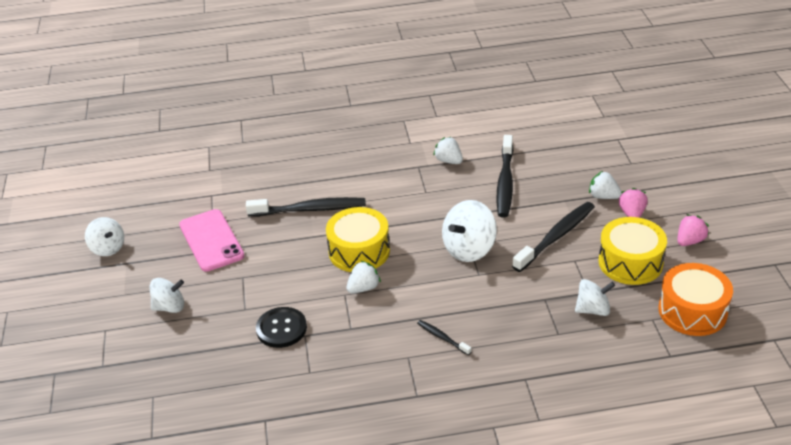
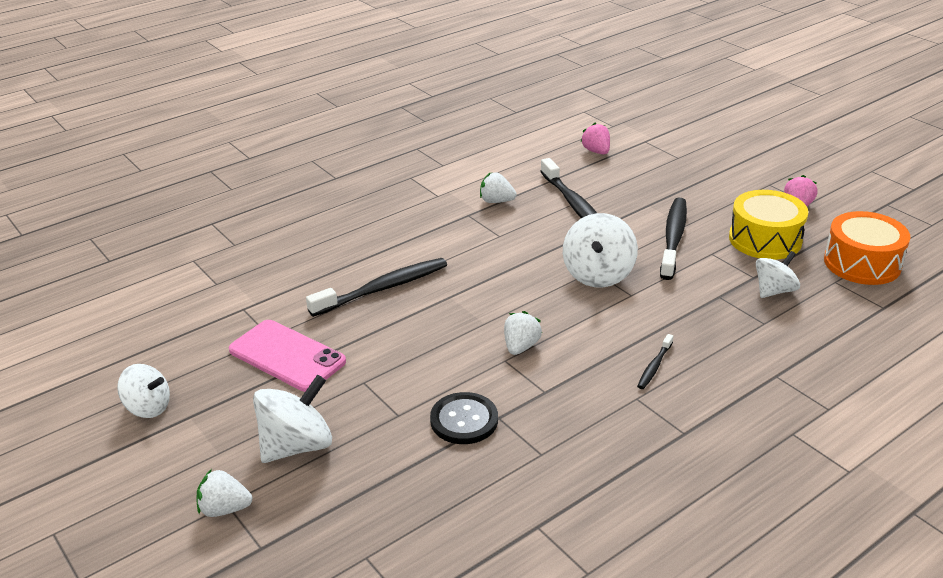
camera: 30 degrees left, 5 degrees down
white spinning top [150,278,184,313] -> white spinning top [253,375,332,463], size x1.52
yellow drum [326,207,390,272] -> none
black toothbrush [417,320,471,355] -> black toothbrush turned 75 degrees counterclockwise [637,334,673,389]
white strawberry [589,171,622,199] -> white strawberry moved to [197,469,252,517]
pink strawberry [619,188,648,218] -> pink strawberry moved to [580,122,610,155]

